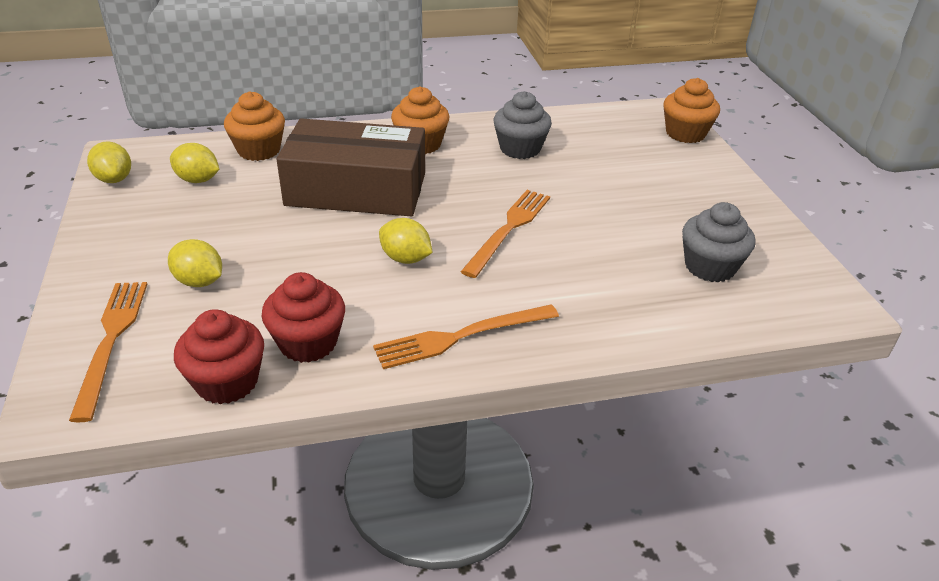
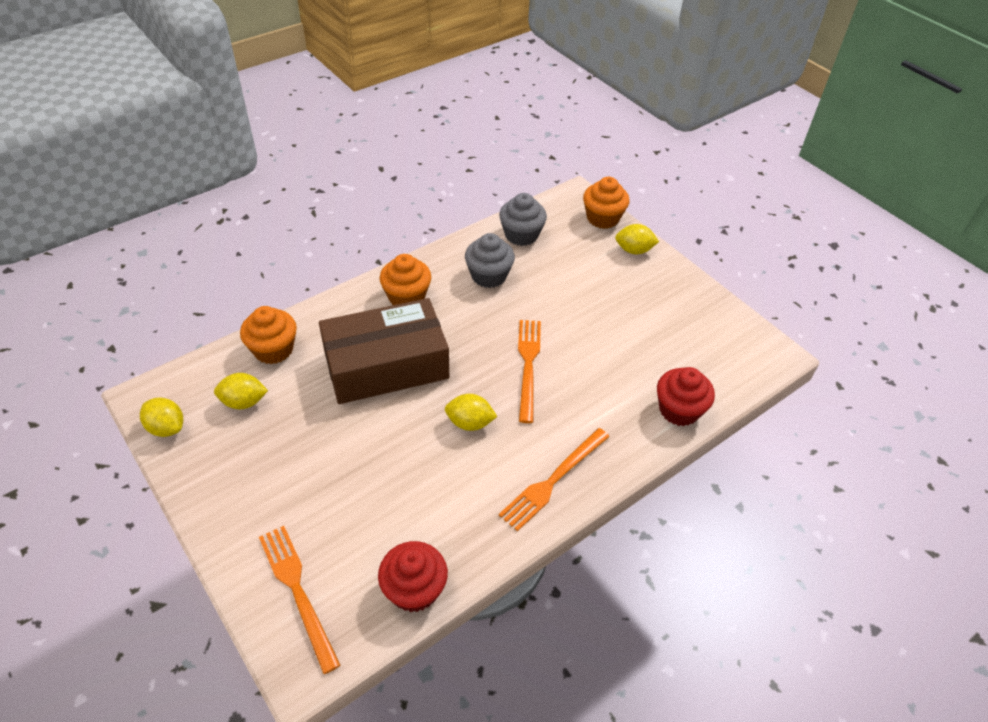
camera: 25 degrees left, 10 degrees up
yellow lemon [168,239,222,287] -> yellow lemon moved to [615,224,659,254]
red cupcake [261,272,345,363] -> red cupcake moved to [657,367,715,426]
grey cupcake [682,202,756,282] -> grey cupcake moved to [499,193,547,246]

